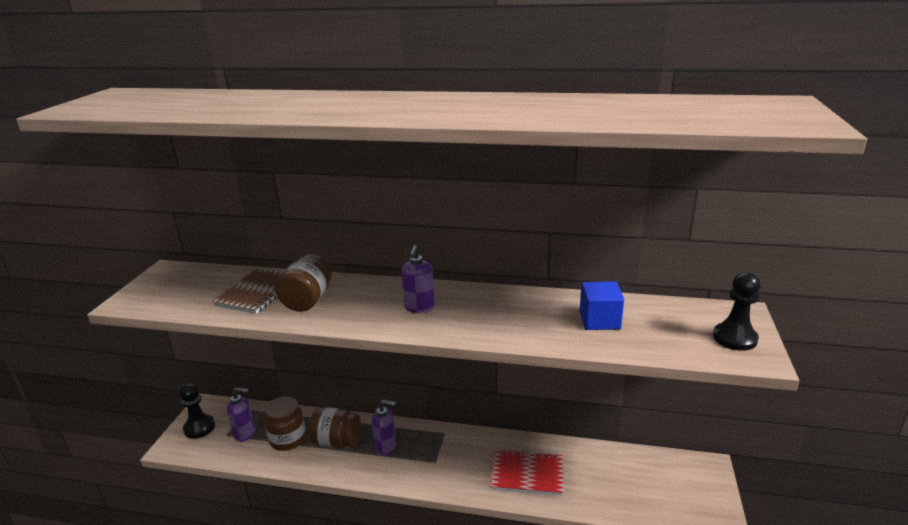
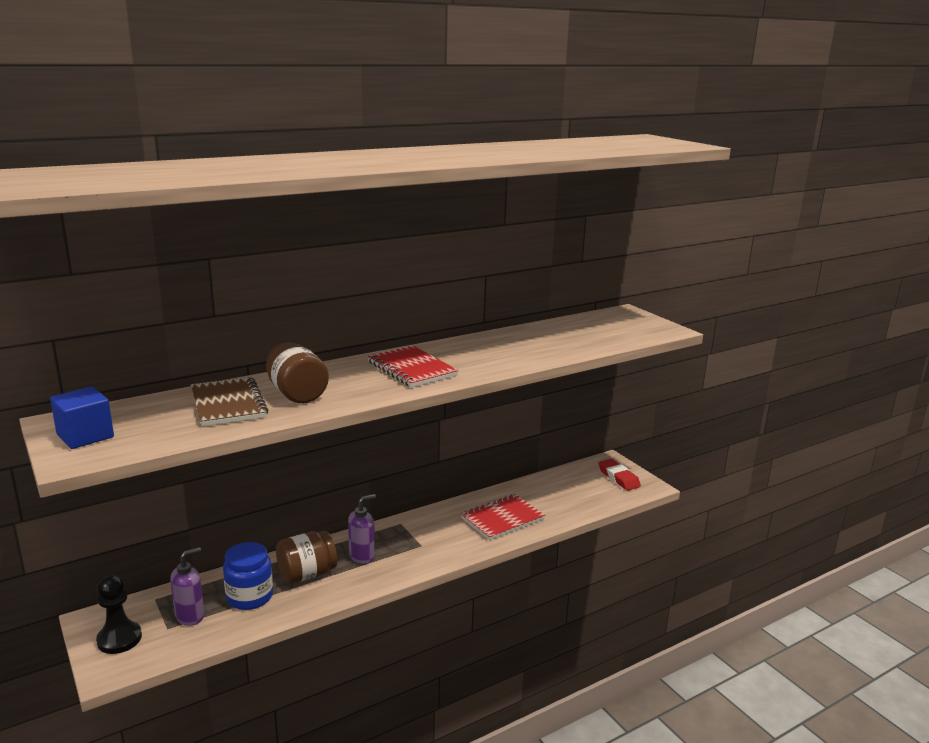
camera: 45 degrees left, 5 degrees down
brown jar [264,397,306,451] -> blue jar [223,542,273,610]
purple soap dispenser [401,245,435,313] -> red notebook [368,346,458,388]
blue cube [580,281,624,330] -> blue cube moved to [50,387,114,449]
black pawn [713,272,761,351] -> none
none -> red eraser [598,459,641,491]

